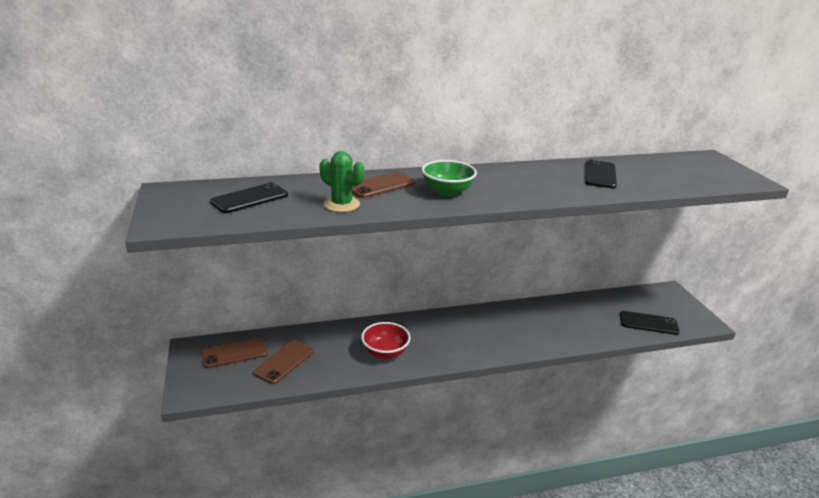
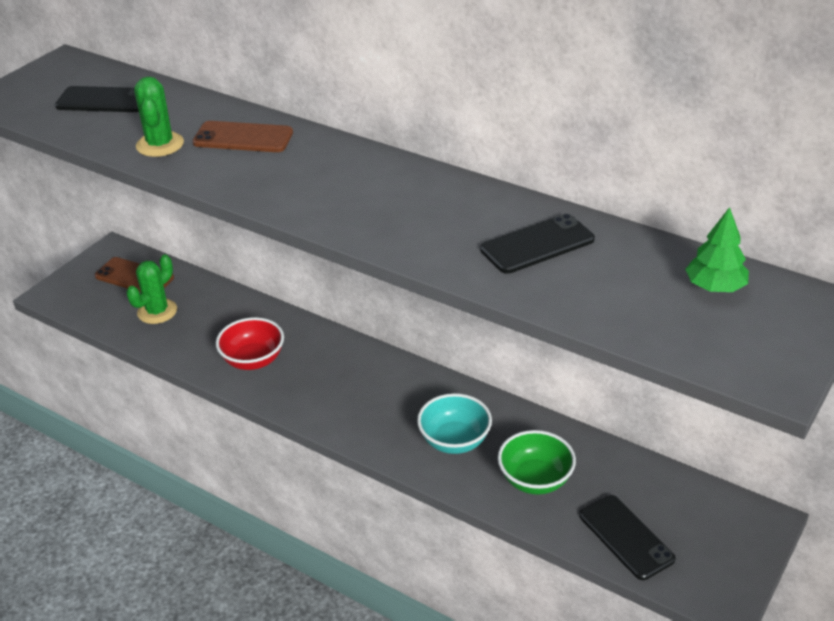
camera: 50 degrees right, 10 degrees up
brown phone [253,340,314,384] -> green cactus [126,255,177,324]
green bowl [422,160,477,196] -> green bowl moved to [498,430,576,495]
none -> turquoise bowl [417,393,492,454]
none -> green tree [685,207,749,292]

